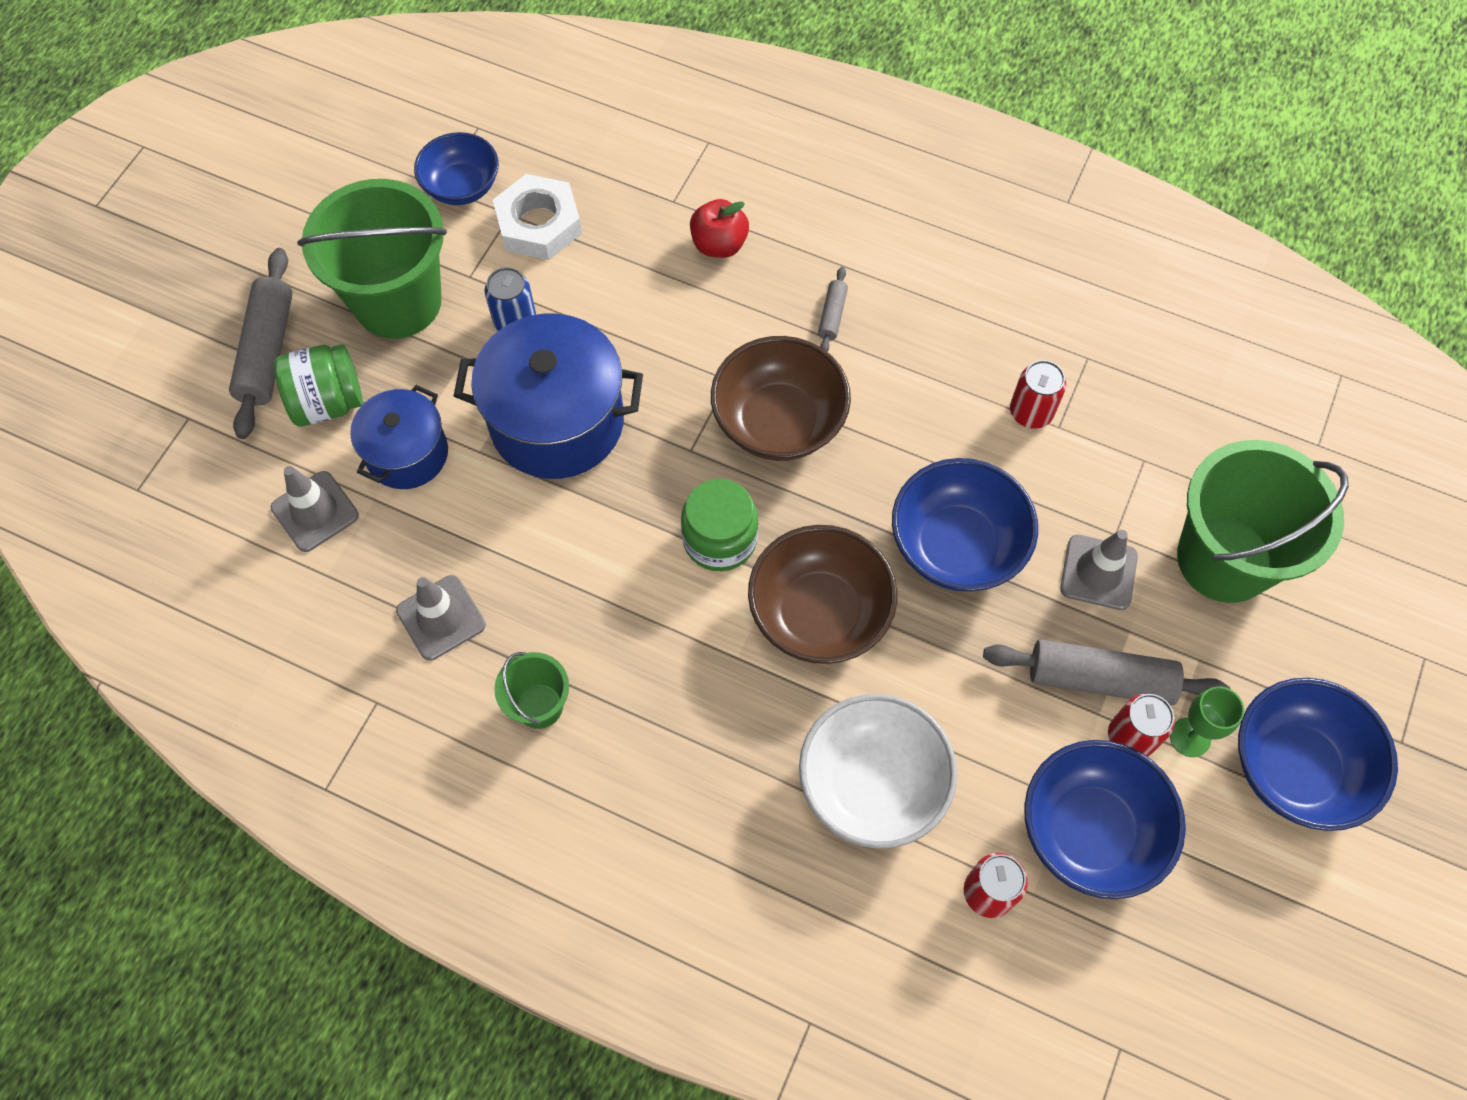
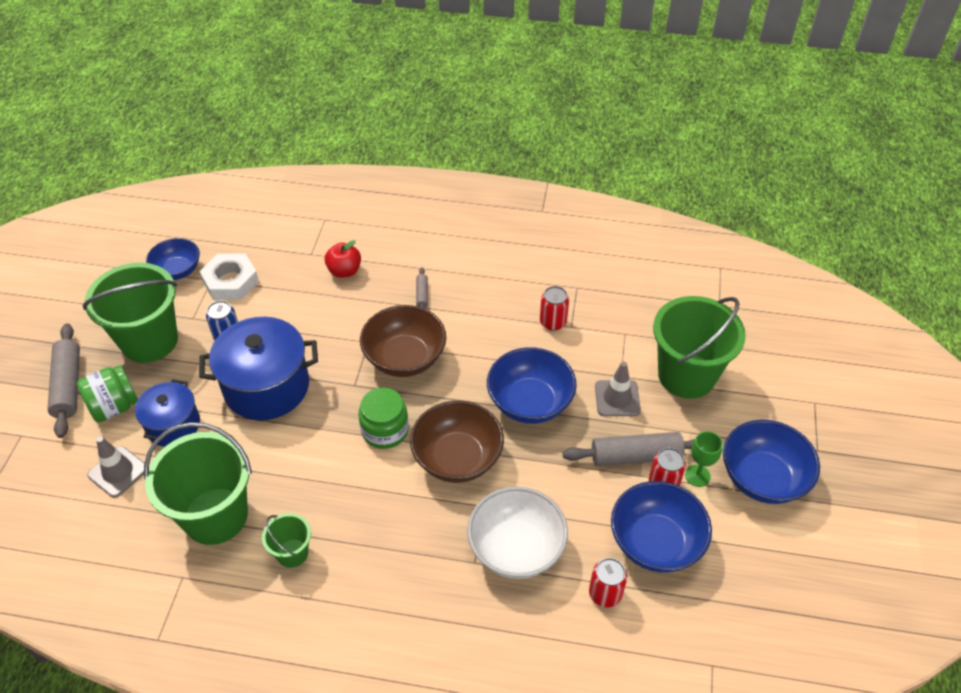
camera: 15 degrees left, 15 degrees down
grey traffic cone [396,575,486,661] -> green bucket [144,422,252,545]

